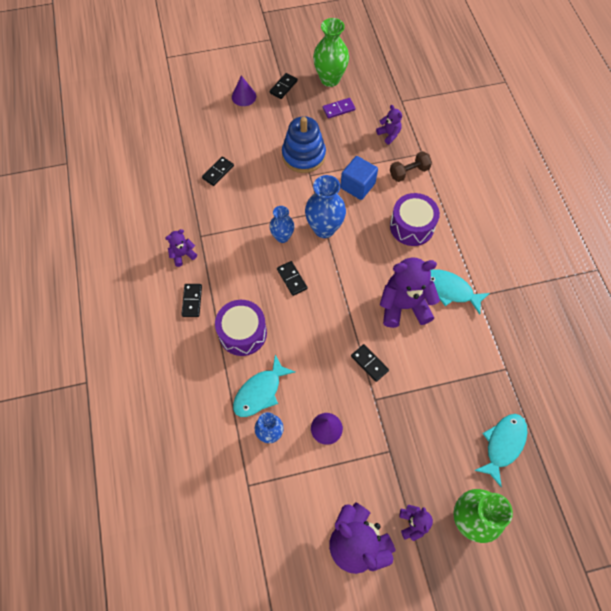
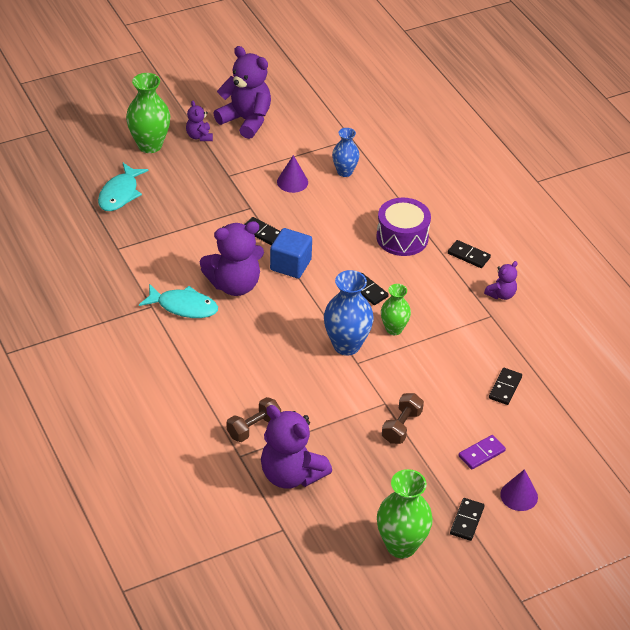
camera: 165 degrees right, 20 degrees down
black domino [181,284,202,317] -> black domino turned 45 degrees counterclockwise [448,240,491,268]
turquoise fish [233,355,295,417] -> none
blue vase [269,206,294,243] -> green vase [381,284,411,335]
blue stacking toy [282,116,326,173] -> brown dumbbell [382,393,424,444]
purple domino [323,98,356,119] -> purple domino moved to [458,435,506,470]
blue cube [340,156,378,200] -> blue cube moved to [270,228,312,279]
purple teddy bear [376,105,402,144] -> purple teddy bear [261,405,332,488], size x2.00
purple drum [390,193,440,246] -> none

